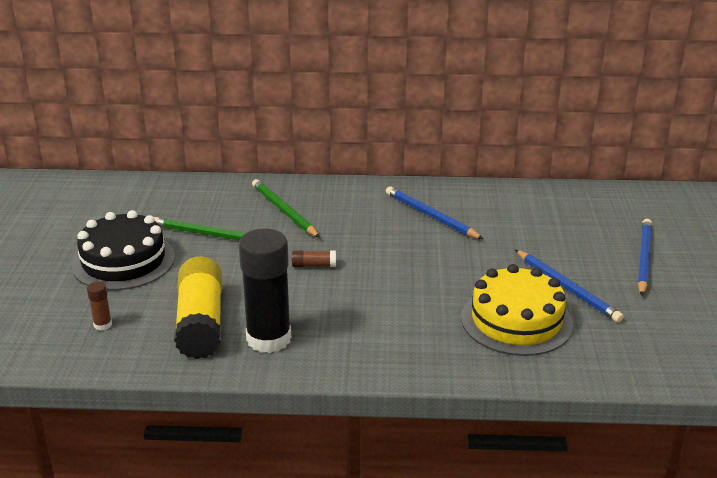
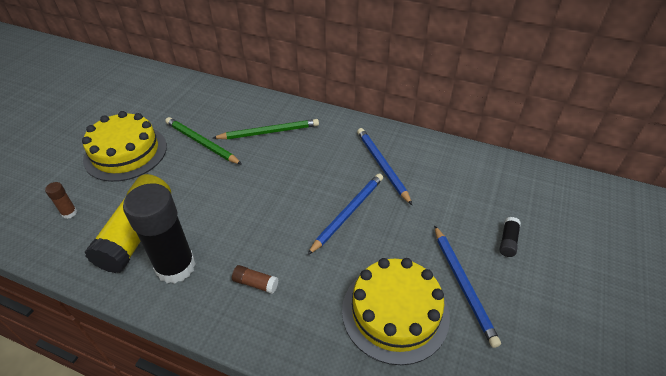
camera: 20 degrees right, 15 degrees up
black cake [71,210,175,290] -> yellow cake [82,111,167,182]
green pencil [252,179,320,238] -> green pencil turned 90 degrees clockwise [213,119,319,139]
brown glue stick [292,250,336,267] -> brown glue stick moved to [232,265,279,294]
blue pencil [638,219,652,296] -> blue pencil moved to [308,173,383,255]
none -> black glue stick [499,217,521,257]

